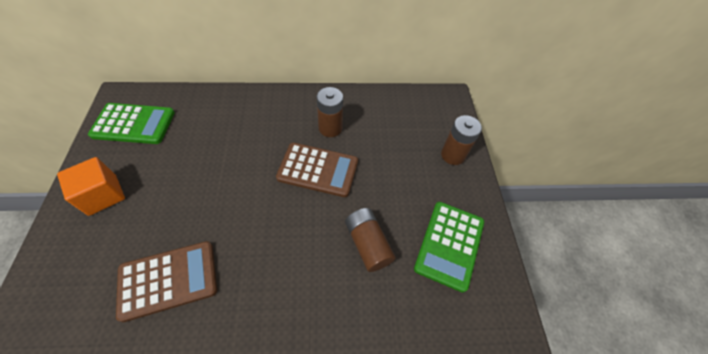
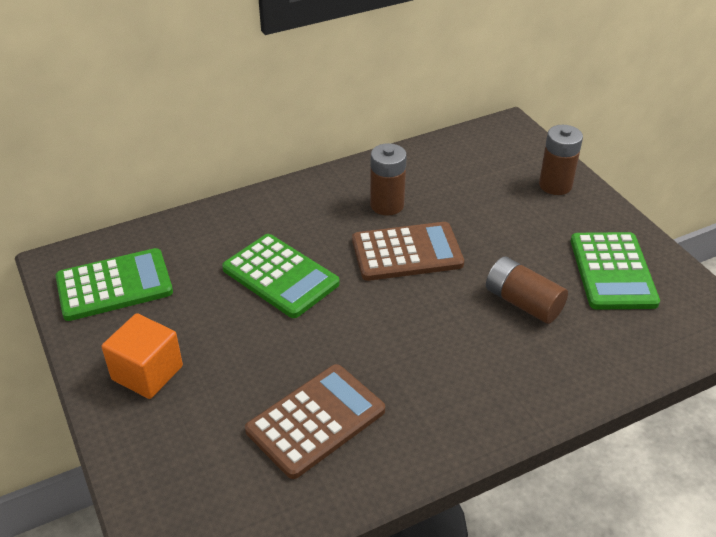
camera: 20 degrees left, 15 degrees down
none -> green calculator [222,234,340,318]

